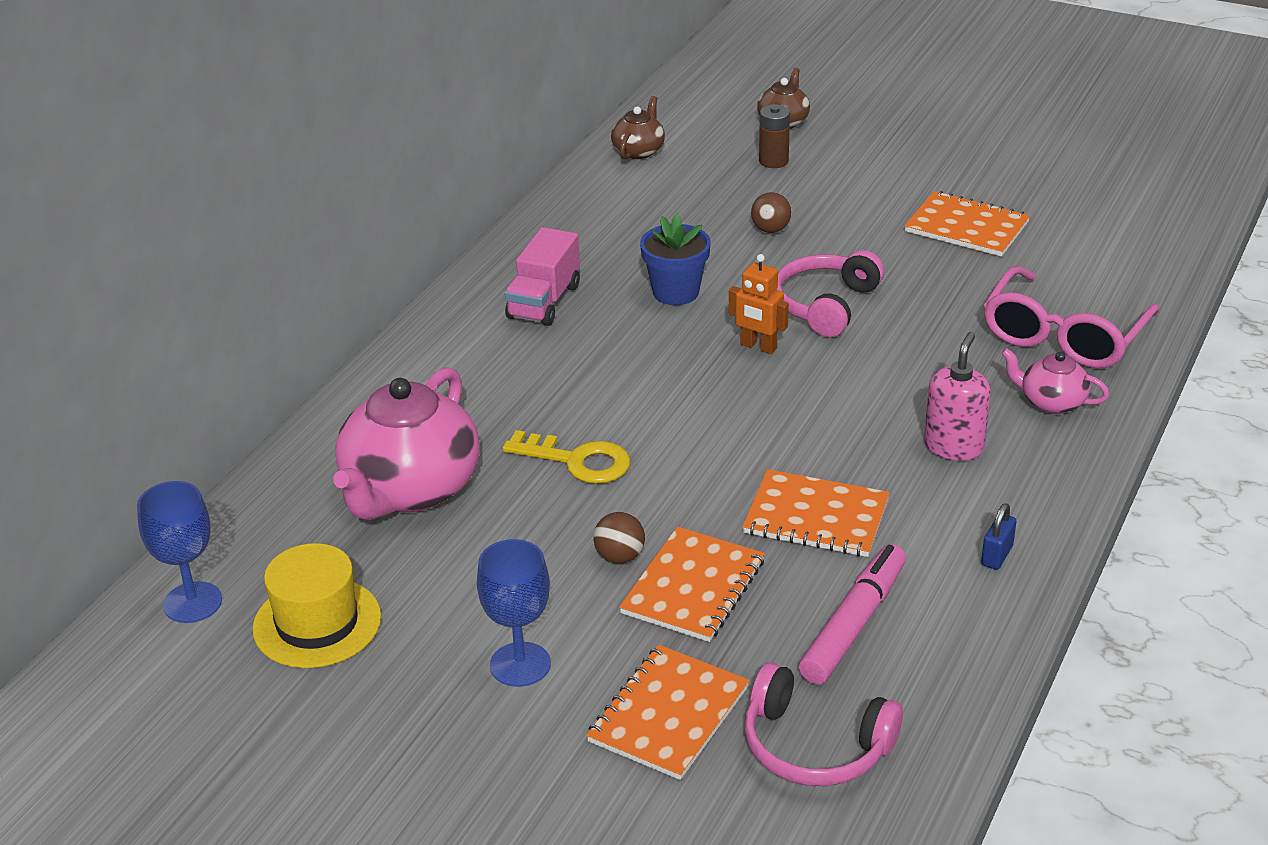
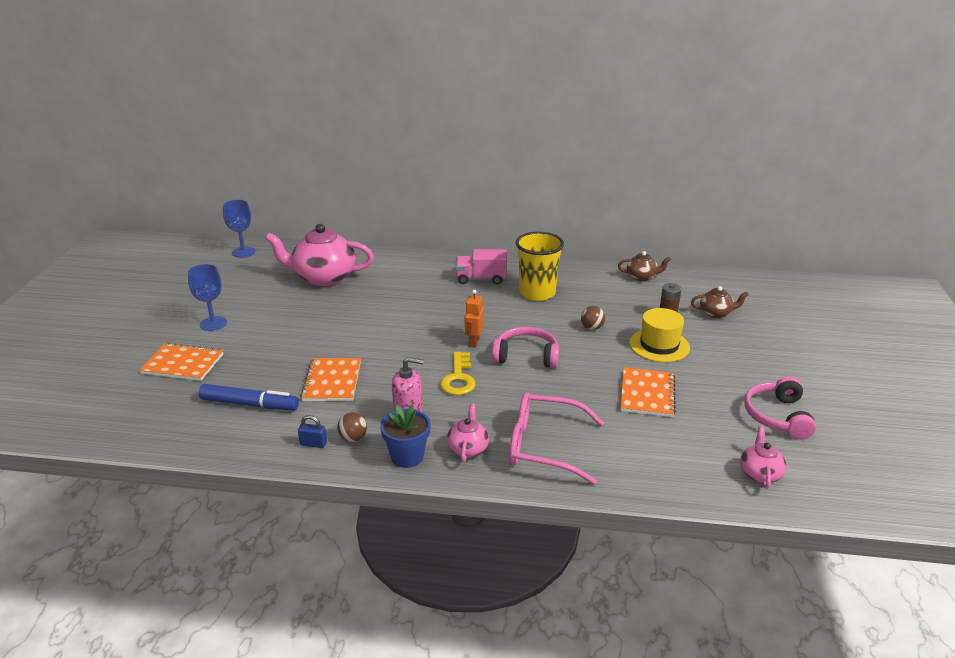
camera: 70 degrees right, 5 degrees down
yellow hat [252,543,381,668] -> yellow hat moved to [629,308,690,362]
yellow key [503,430,631,484] -> yellow key moved to [440,352,475,395]
brown ball [593,512,645,564] -> brown ball moved to [337,412,367,442]
orange notebook [619,527,765,642] -> none
blue flower pot [640,214,711,305] -> blue flower pot moved to [380,405,431,468]
pink headphones [745,662,903,786] -> pink headphones moved to [744,376,816,439]
pink marker [799,544,906,685] -> blue marker [199,384,299,410]
none -> yellow cup [515,232,564,301]
none -> pink teapot [740,426,786,489]

